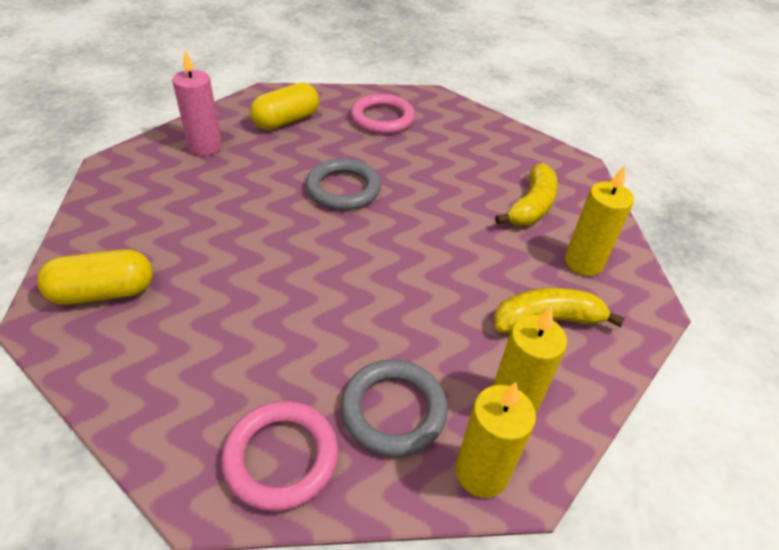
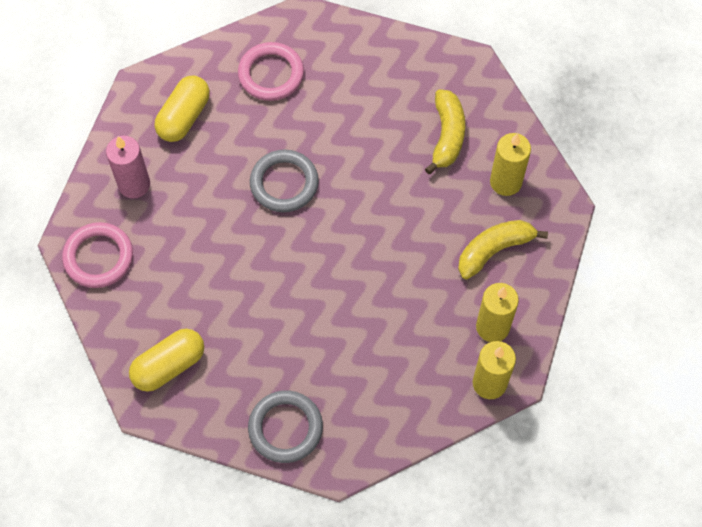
camera: 20 degrees left, 20 degrees up
pink ring [221,401,338,511] -> pink ring moved to [62,222,133,288]
grey ring [341,359,448,457] -> grey ring moved to [248,390,323,463]

